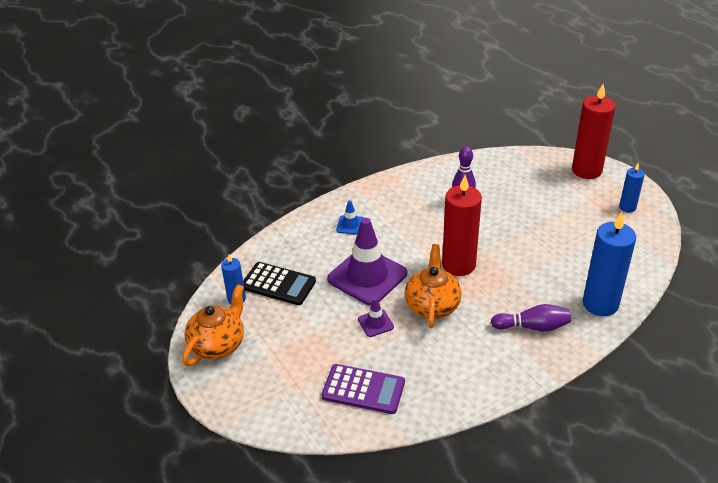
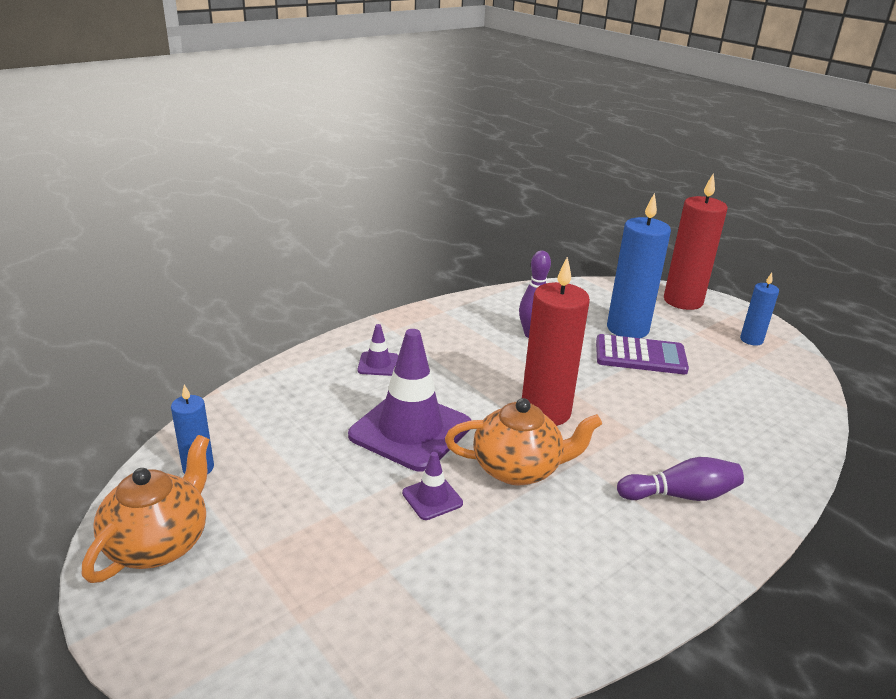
camera: 10 degrees left, 10 degrees down
black calculator [243,262,316,305] -> none
purple calculator [321,364,405,414] -> purple calculator moved to [596,334,689,374]
blue traffic cone [336,200,364,235] -> purple traffic cone [358,324,399,376]
orange teapot [405,244,462,328] -> orange teapot turned 90 degrees clockwise [445,398,602,485]
blue candle [583,212,636,316] -> blue candle moved to [607,193,671,338]

